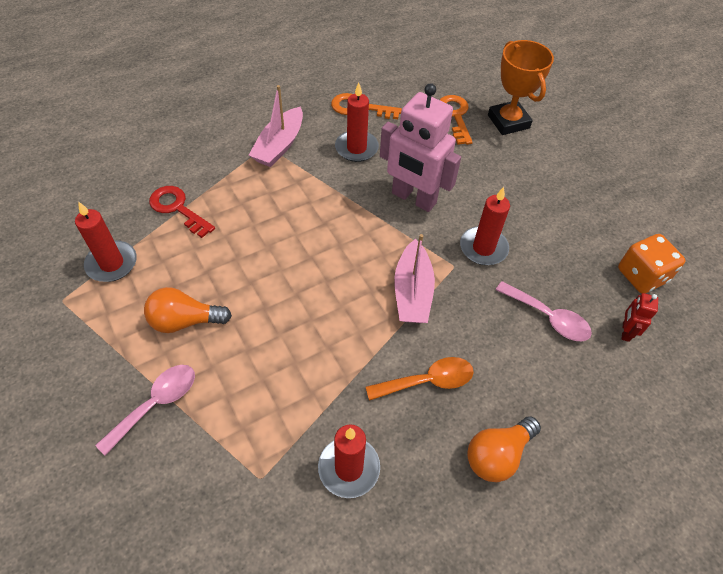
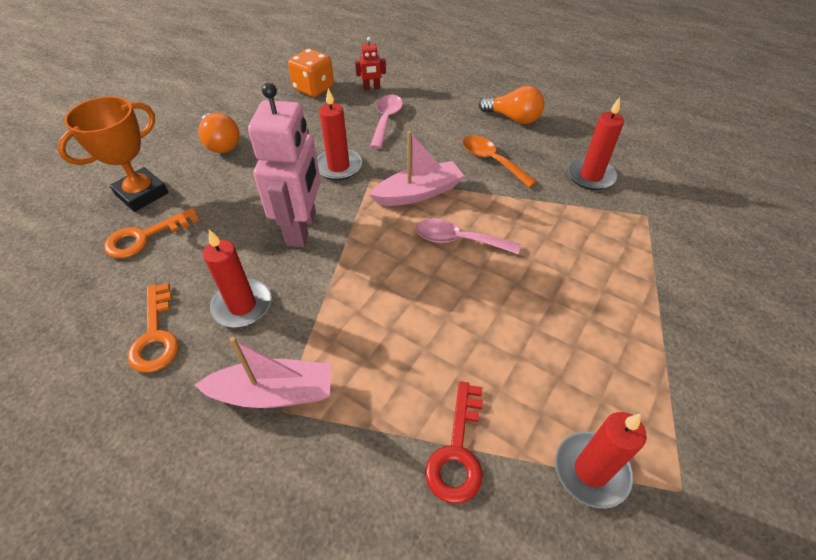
camera: 115 degrees left, 5 degrees down
pink spoon [95,365,195,456] -> pink spoon moved to [416,218,520,254]
orange light bulb [144,287,232,333] -> orange light bulb moved to [198,113,240,153]

